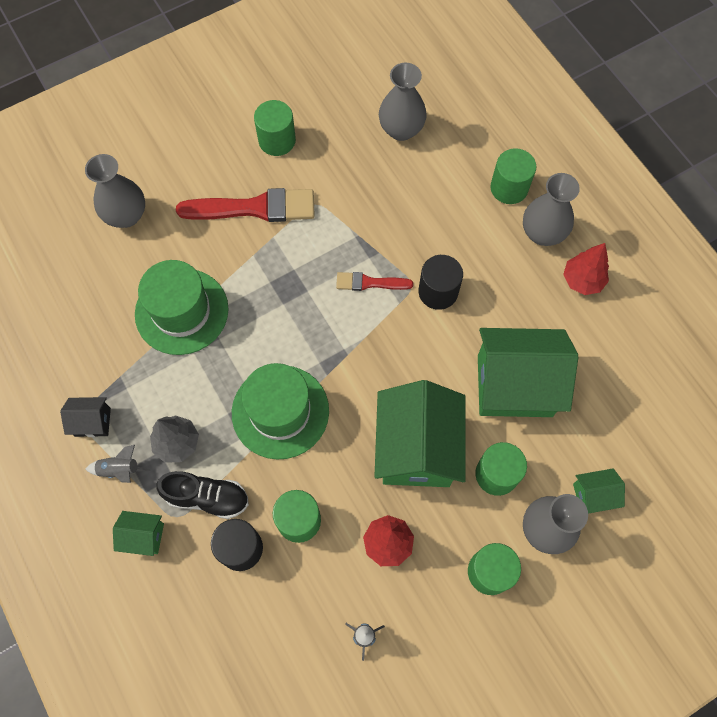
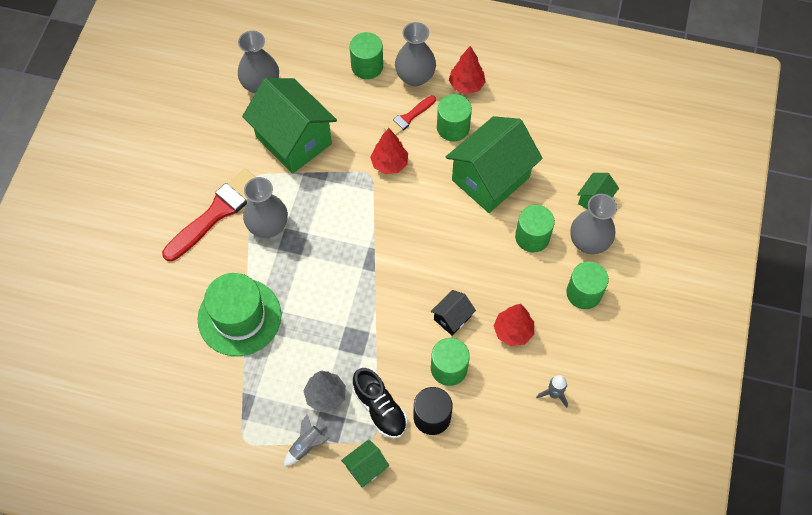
camera: 45 degrees left, 5 degrees down
black house [60,397,111,437] -> black house moved to [431,290,476,336]
grey vase [85,154,145,228] -> grey vase moved to [243,177,288,238]
black shoe [157,471,249,519] -> black shoe turned 90 degrees clockwise [353,368,407,438]
green hat [232,363,329,460] -> none
green cylinder [254,100,296,156] -> green cylinder moved to [437,94,472,142]
red brush [336,272,413,291] -> red brush moved to [384,95,436,135]
green house [374,380,466,487] -> green house moved to [242,78,337,174]
black cylinder [419,255,463,310] -> red tree [370,128,408,174]

